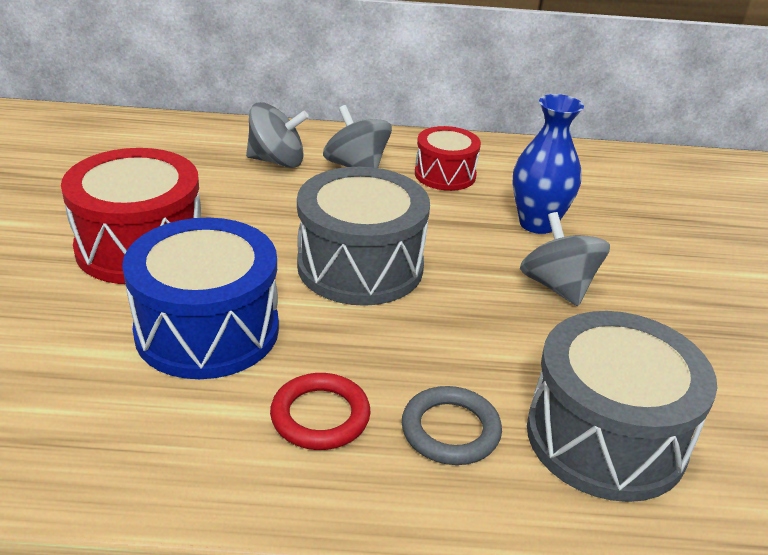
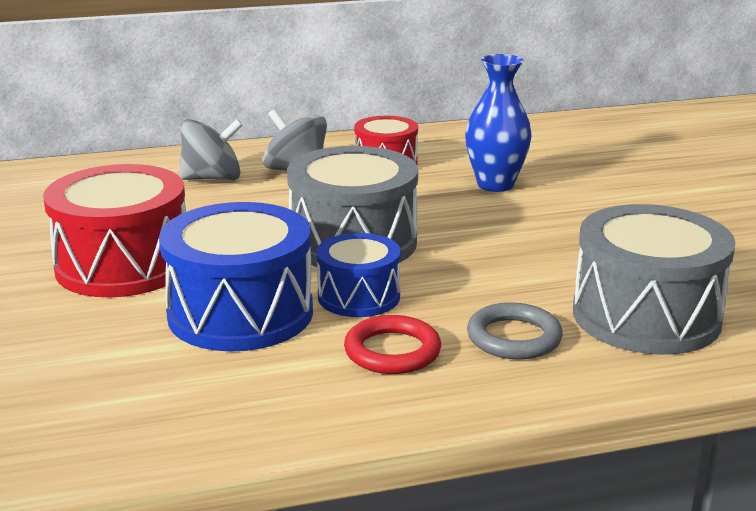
camera: 15 degrees left, 10 degrees down
grey spinning top [520,212,610,306] -> none
none -> blue drum [316,233,401,317]

